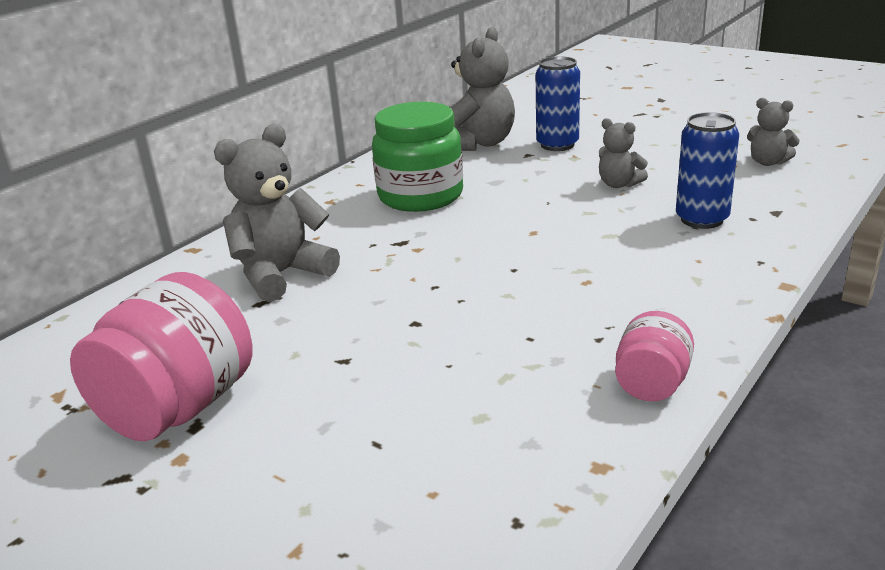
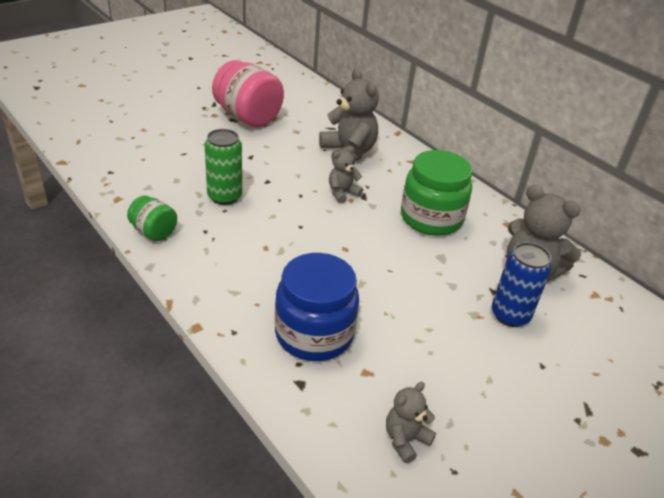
camera: 100 degrees right, 10 degrees up
grey teddy bear [599,118,648,188] -> grey teddy bear moved to [329,146,363,204]
pink jar [615,311,694,401] -> green jar [127,196,177,241]
blue can [676,112,739,229] -> blue jar [275,253,359,361]
none -> green can [205,129,242,205]

